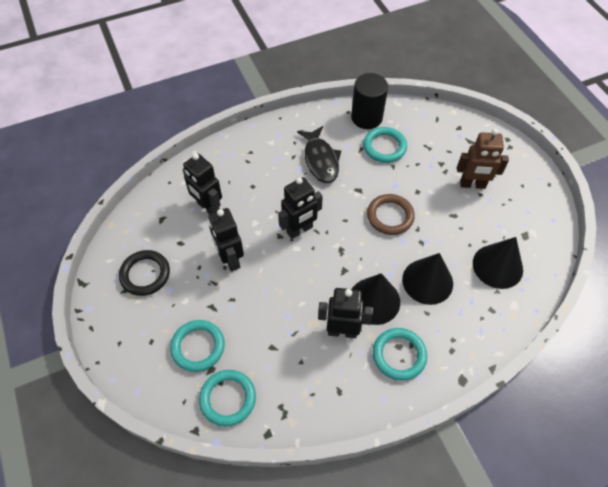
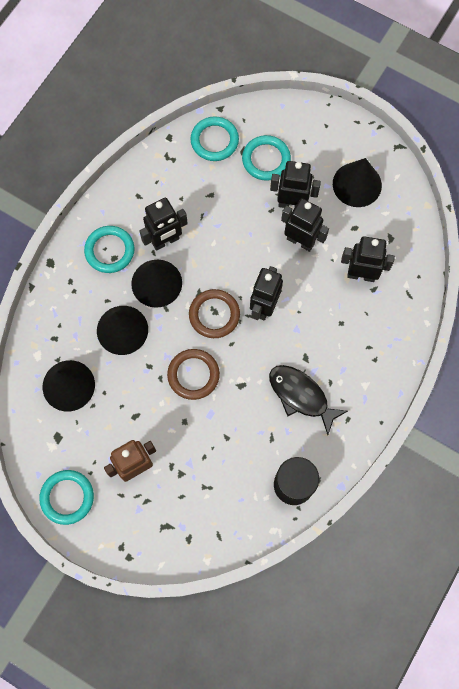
camera: 145 degrees right, 15 degrees up
black ring [119,250,170,296] -> black cone [333,158,382,207]
turquoise ring [363,127,407,163] -> turquoise ring moved to [39,470,94,525]
none -> brown ring [189,289,240,338]
none -> black robot [270,161,321,208]

